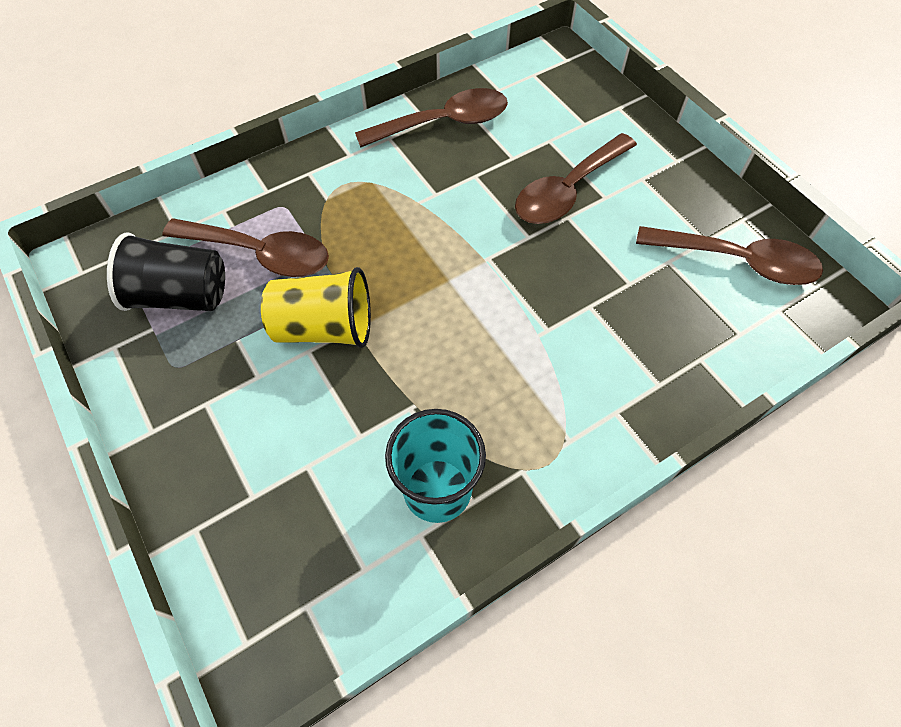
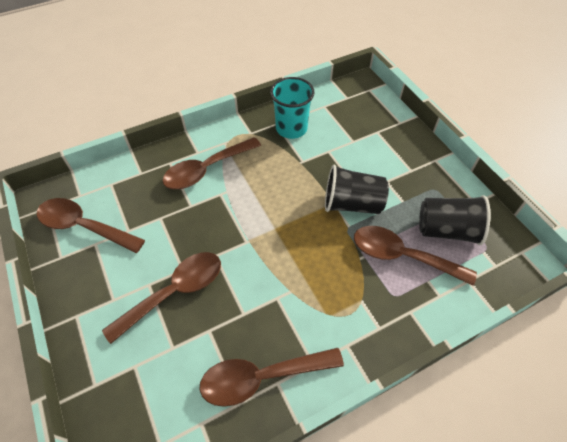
camera: 175 degrees left, 5 degrees down
yellow cup [261,267,371,348] -> black cup [325,165,389,214]
none -> brown spoon [163,137,261,189]

